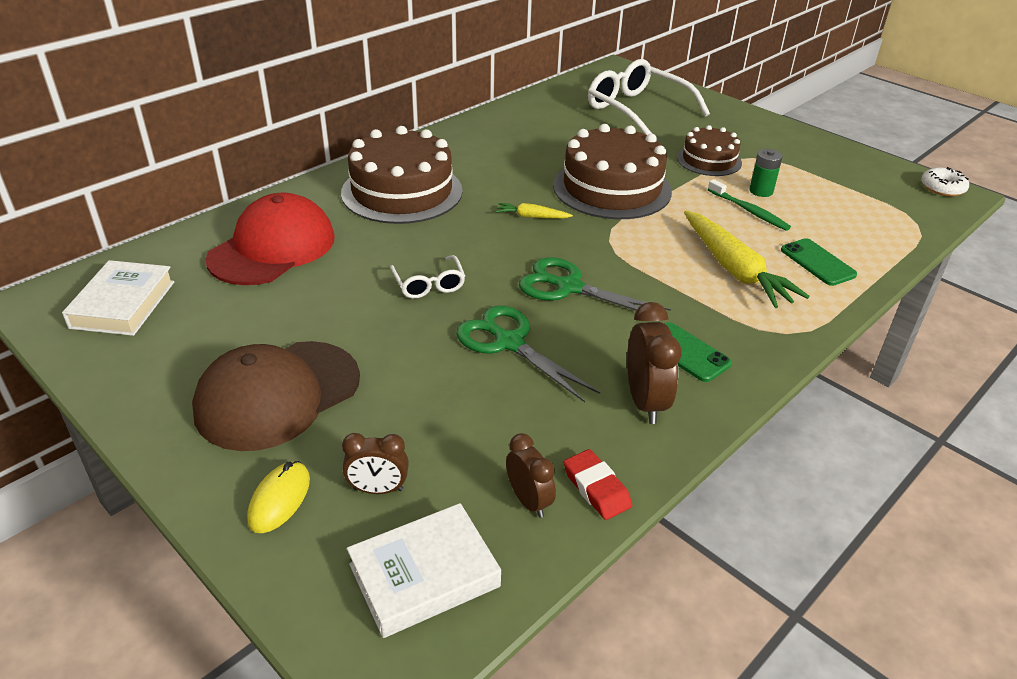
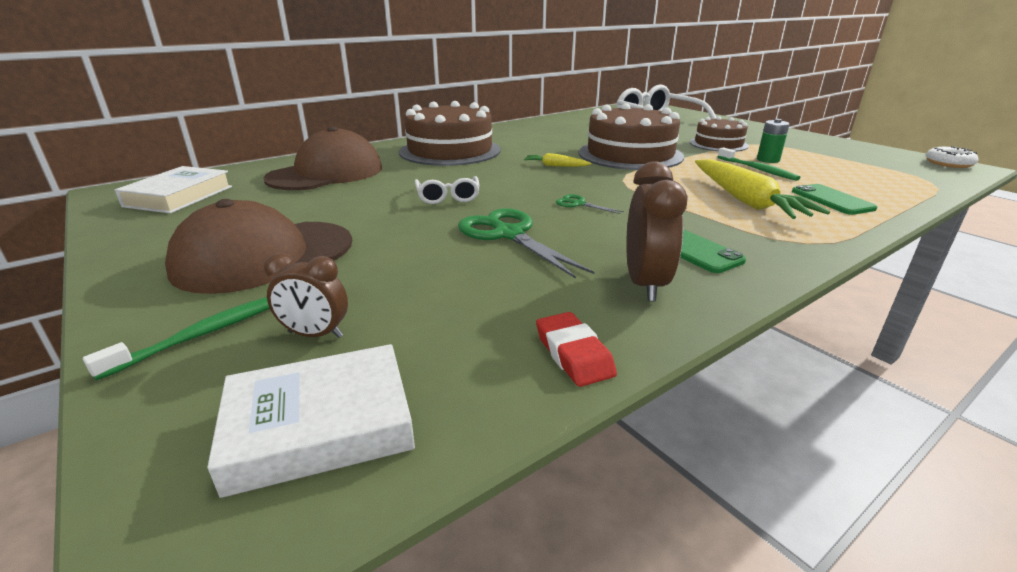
camera: 10 degrees right, 10 degrees down
red cap [205,193,335,285] -> brown cap [263,126,382,190]
yellow mouse [247,461,310,533] -> green toothbrush [83,297,270,380]
brown clock [506,433,556,518] -> none
green scissors [519,257,671,311] -> green scissors [556,194,624,214], size x0.47

